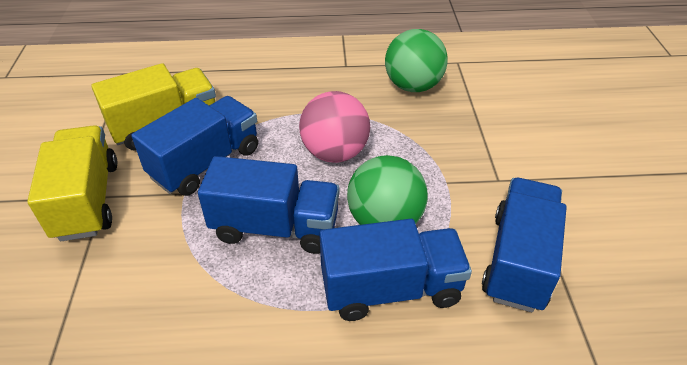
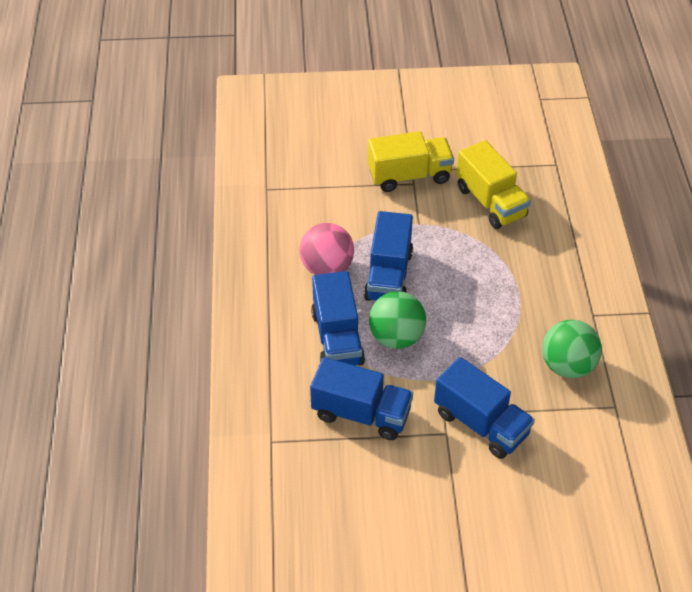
camera: 90 degrees right, 5 degrees up
blue truck [131,96,258,196] -> blue truck moved to [434,357,535,459]
pink ball [299,91,370,163] -> pink ball moved to [299,223,354,275]

